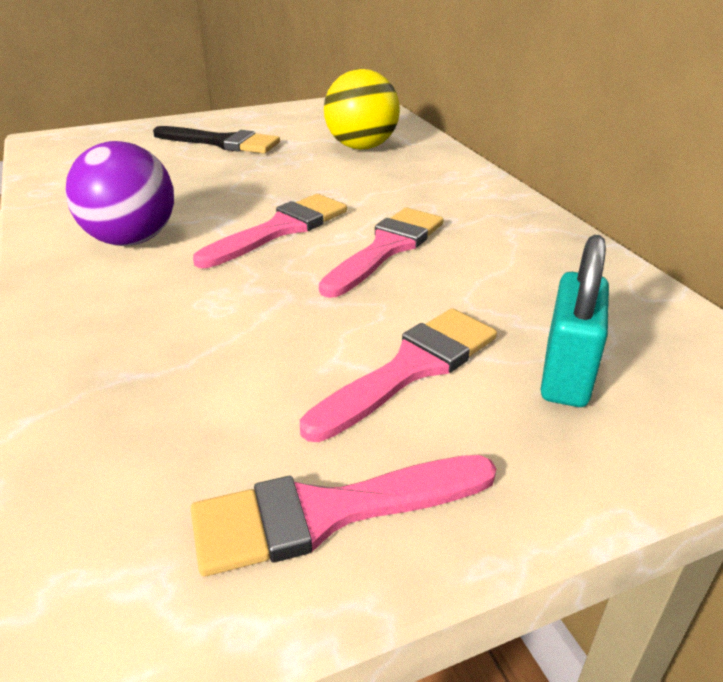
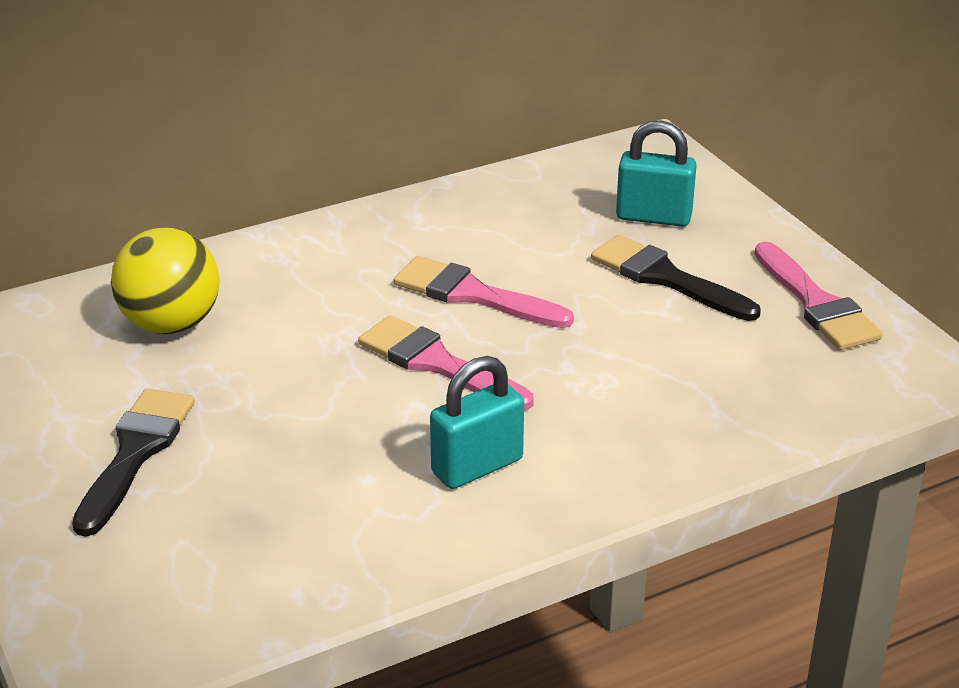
camera: 95 degrees left, 0 degrees up
purple ball [65,141,174,246] -> turquoise padlock [430,356,524,489]
pink brush [300,309,497,442] -> black brush [591,235,761,321]

